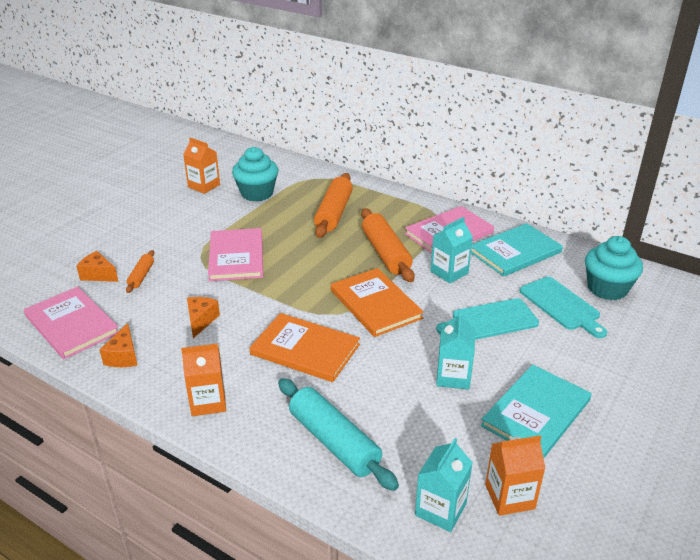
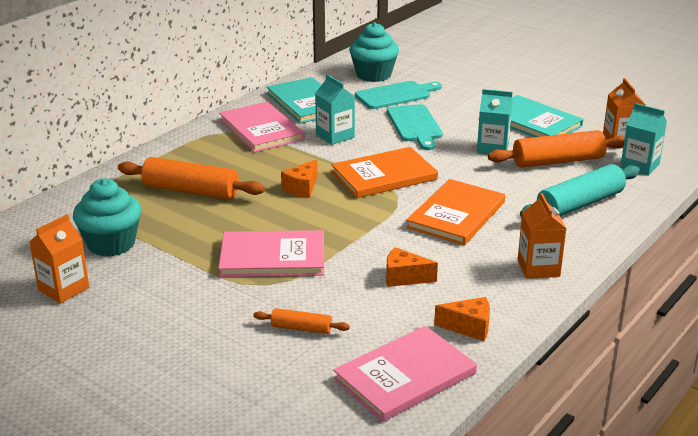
camera: 85 degrees left, 5 degrees down
orange cheese [76,251,118,282] -> orange cheese moved to [281,159,317,198]
orange rolling pin [361,208,415,282] -> orange rolling pin moved to [488,130,625,168]

